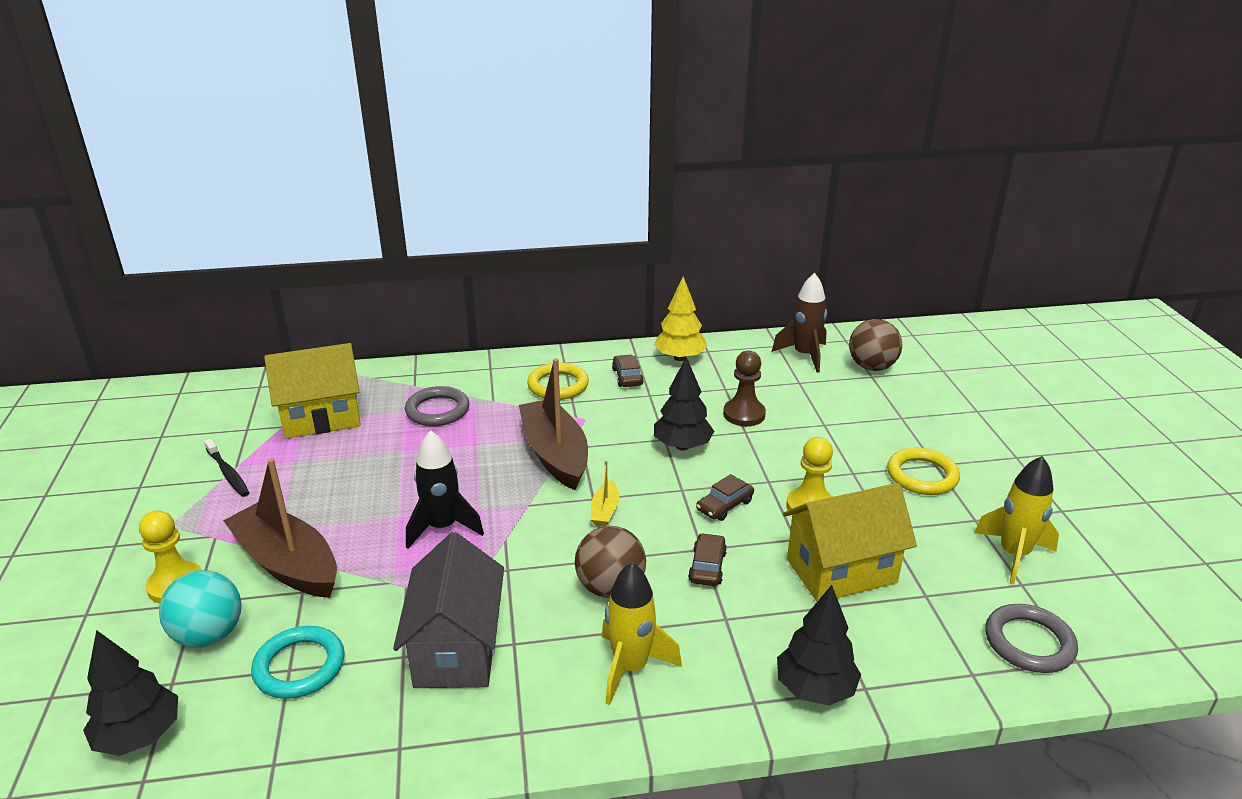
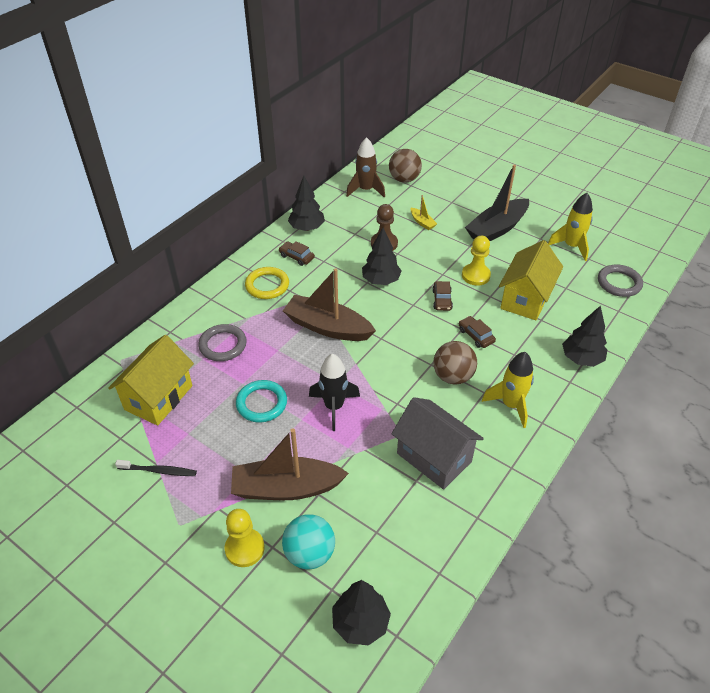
camera: 45 degrees left, 15 degrees up
turquoise ring [251,626,345,699] -> turquoise ring moved to [236,380,287,422]
yellow boat [591,461,619,526] -> yellow boat moved to [411,195,437,230]
yellow tree [654,277,707,361] -> black tree [288,176,325,231]
yellow ring [887,448,960,495] -> black boat [465,165,529,241]

